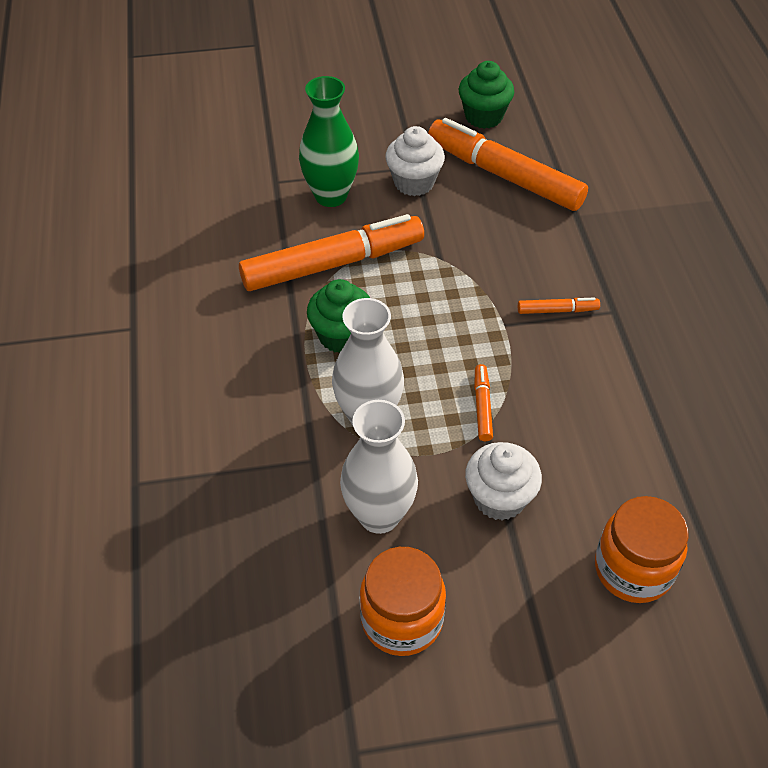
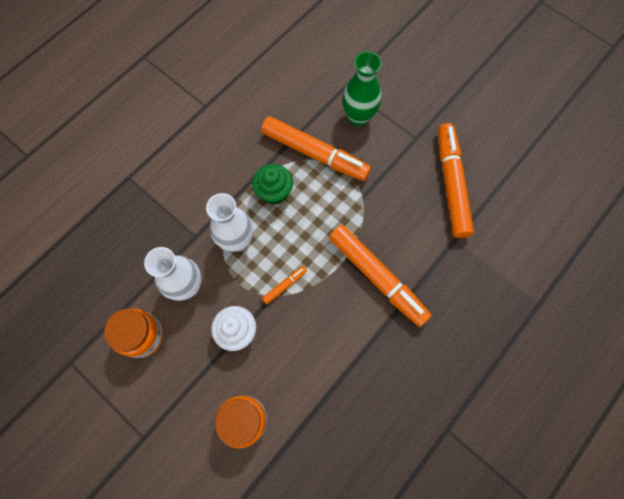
camera: 50 degrees right, 20 degrees up
white cupcake [385,126,445,196] -> none
green cupcake [459,61,514,129] -> none
orange marker [518,297,600,314] -> orange marker [329,225,432,327], size x2.39

